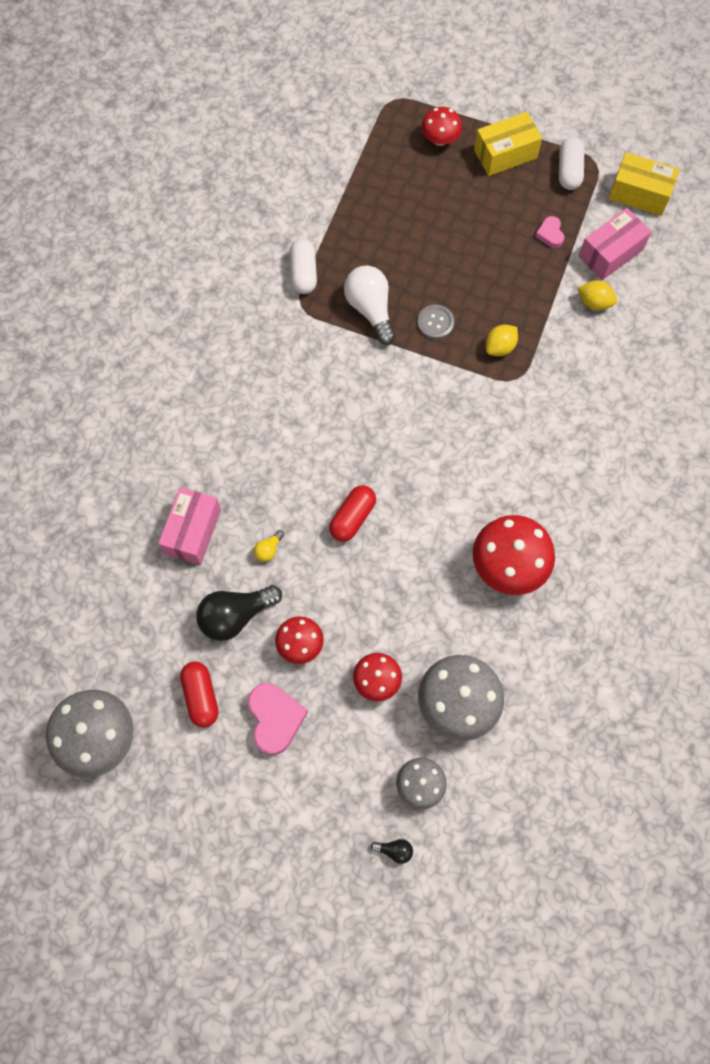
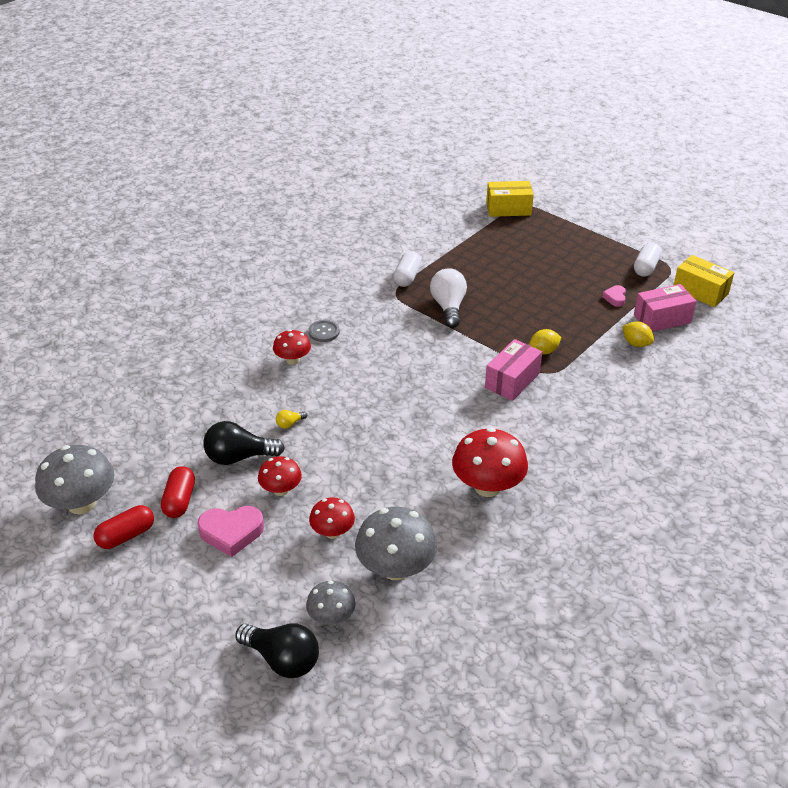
camera: 20 degrees right, 30 degrees down
pink box [158,487,221,565] -> pink box moved to [485,339,542,401]
pink heart [248,683,308,755] -> pink heart turned 75 degrees clockwise [197,506,264,557]
red capsule [329,485,376,542] -> red capsule moved to [94,505,154,549]
black light bulb [371,839,413,864] -> black light bulb [235,623,319,678], size x2.23
grey button [417,305,454,339] -> grey button moved to [308,320,340,342]
red mushroom [421,107,462,146] -> red mushroom moved to [273,329,311,365]
yellow box [474,112,542,176] -> yellow box moved to [486,181,534,217]

